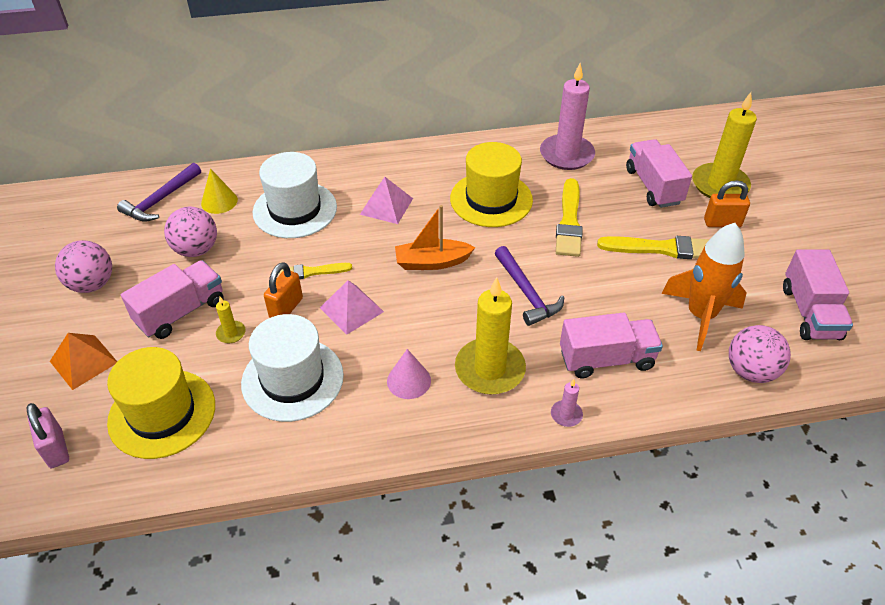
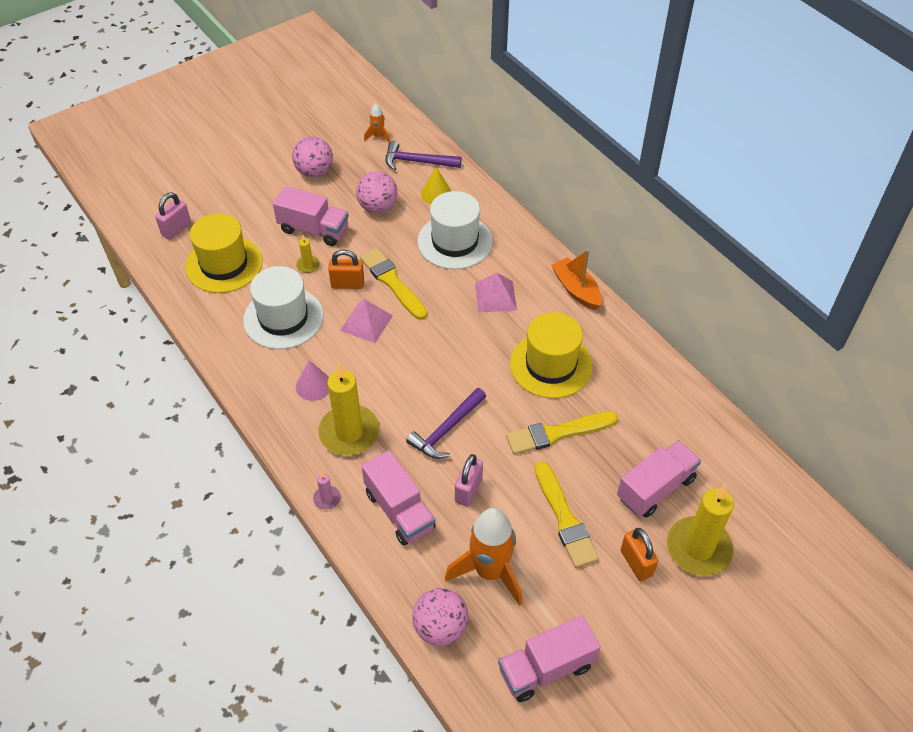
camera: 65 degrees right, 5 degrees up
orange pyramid [50,333,117,390] -> none
yellow brush [279,263,352,279] -> yellow brush [360,248,427,320], size x1.64
orange boat [395,205,476,270] -> orange boat moved to [551,250,602,310]
pink candle [540,63,595,170] -> none
none -> orange rocket [364,103,390,142]
none -> pink padlock [455,454,483,507]

